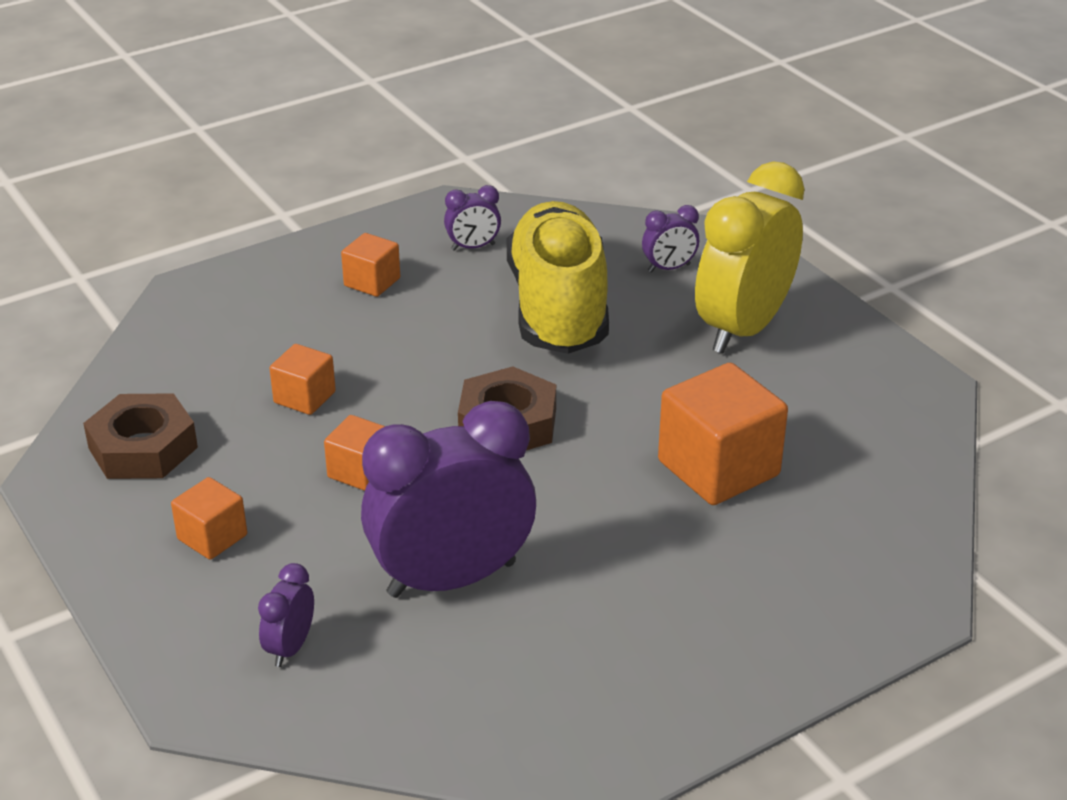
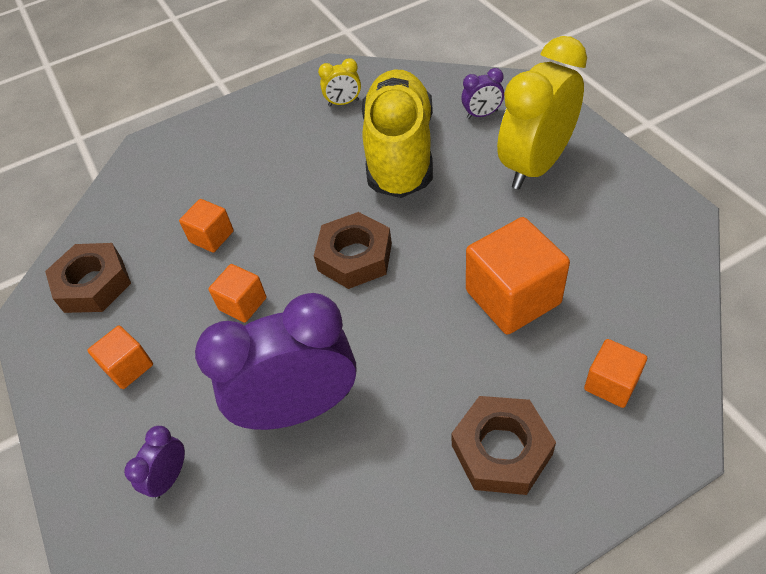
camera: 10 degrees right, 15 degrees up
orange cube [341,233,400,297] -> orange cube moved to [584,339,647,408]
purple clock [444,185,501,251] -> yellow clock [318,58,361,107]
none -> brown nut [451,396,556,495]

